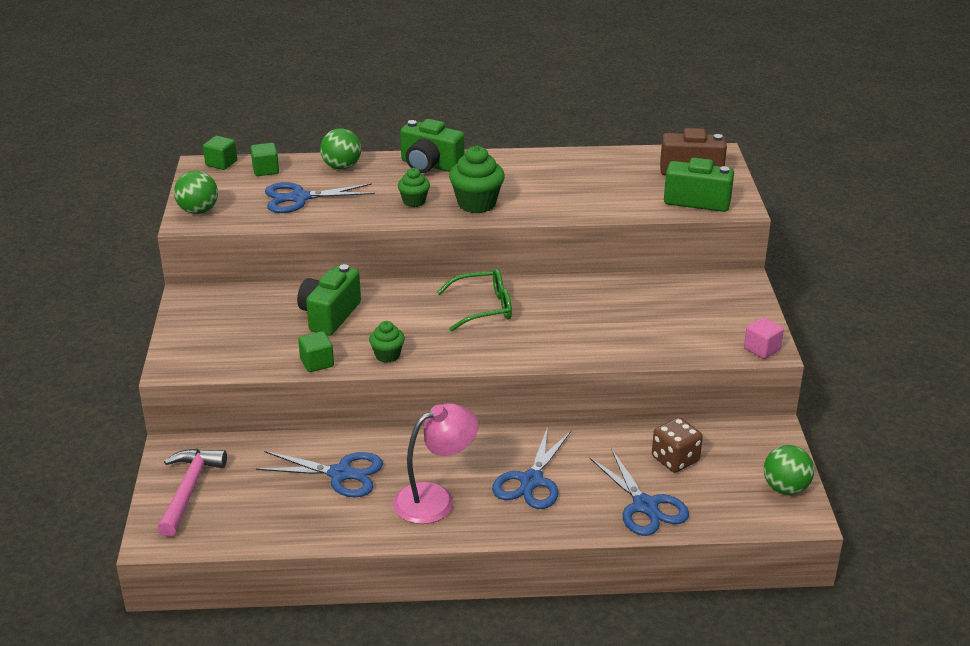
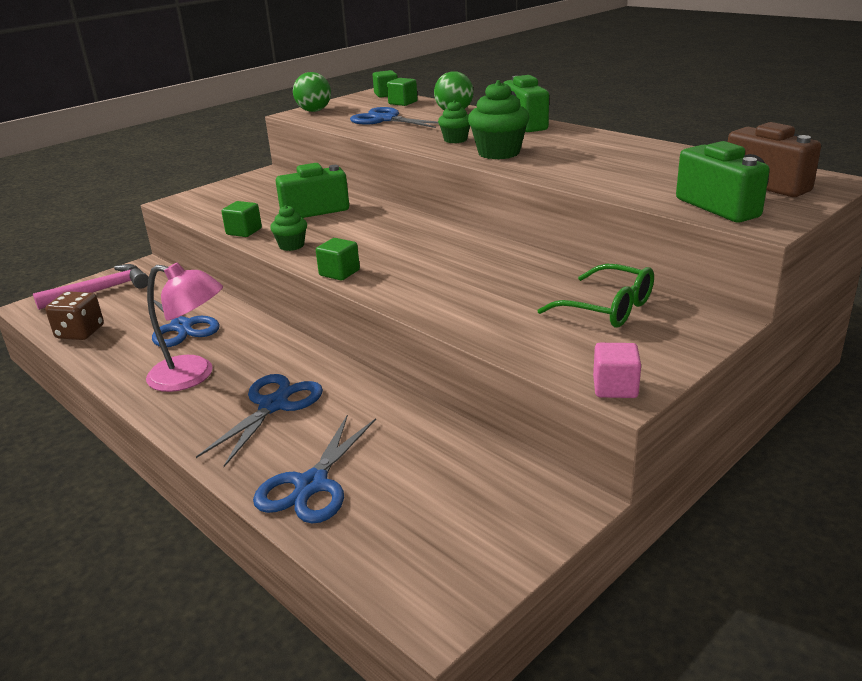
camera: 50 degrees right, 5 degrees down
green glasses [437,269,512,332] -> green glasses moved to [537,264,654,328]
blue scissors [492,426,571,509] -> blue scissors turned 135 degrees clockwise [196,374,323,467]
brown dice [652,417,703,473] -> brown dice moved to [45,291,104,340]
green ball [764,445,814,495] -> none
none -> green cube [316,238,360,281]

